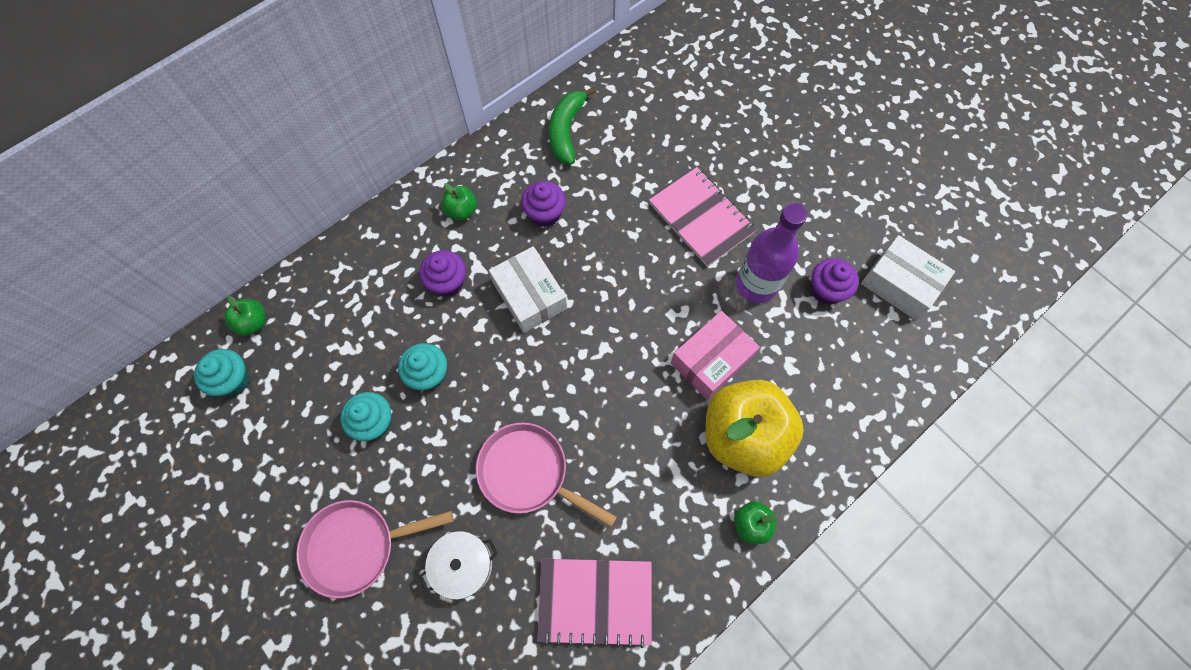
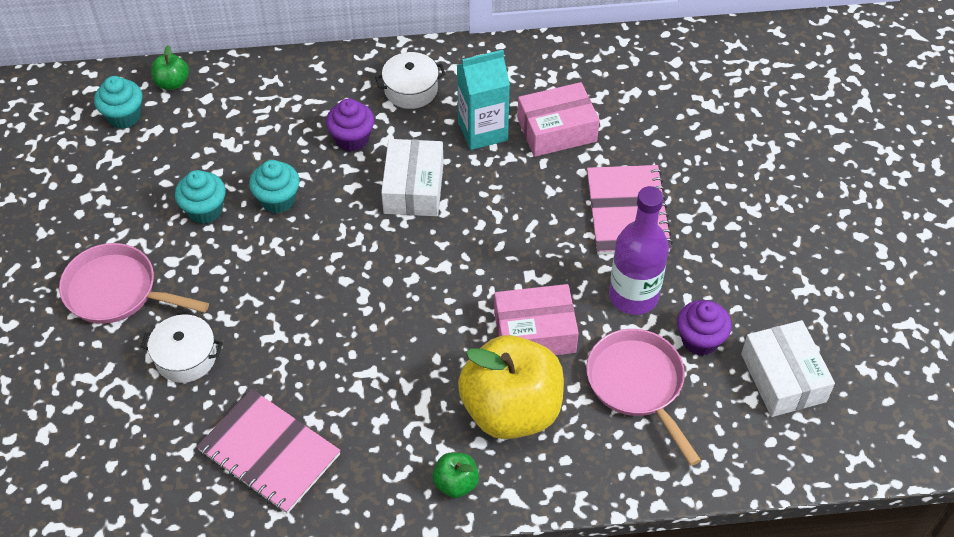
camera: 35 degrees right, 15 degrees down
green apple [441,183,477,221] -> white pot [375,52,445,109]
pink pan [476,423,617,527] -> pink pan moved to [586,329,701,466]
purple cupcake [521,181,566,227] -> turquoise carton [457,50,510,150]
green banana [549,87,595,165] -> none
none -> pink box [518,82,599,157]

